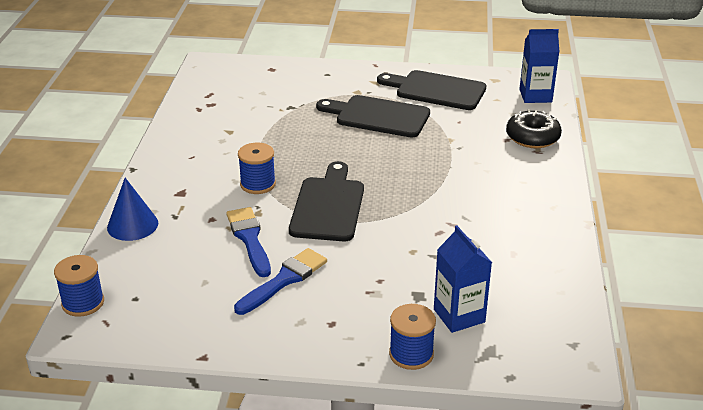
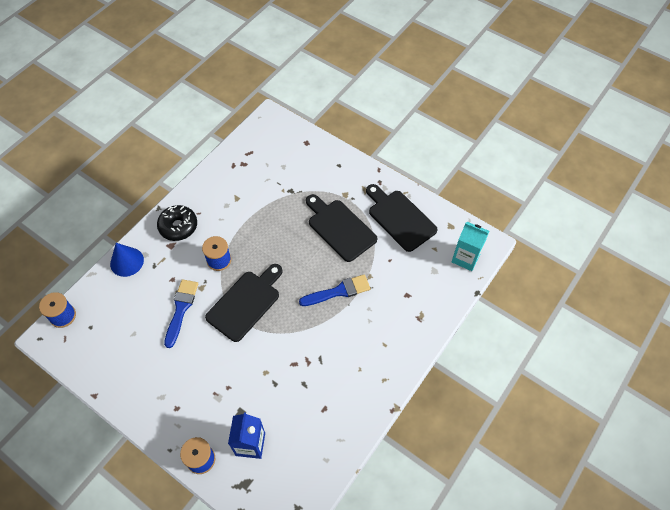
camera: 30 degrees right, 25 degrees up
blue brush [234,248,327,315] -> blue brush moved to [299,274,371,306]
black donut [506,109,562,148] -> black donut moved to [157,205,197,241]
blue carton [519,29,560,103] -> turquoise carton [452,222,489,271]

